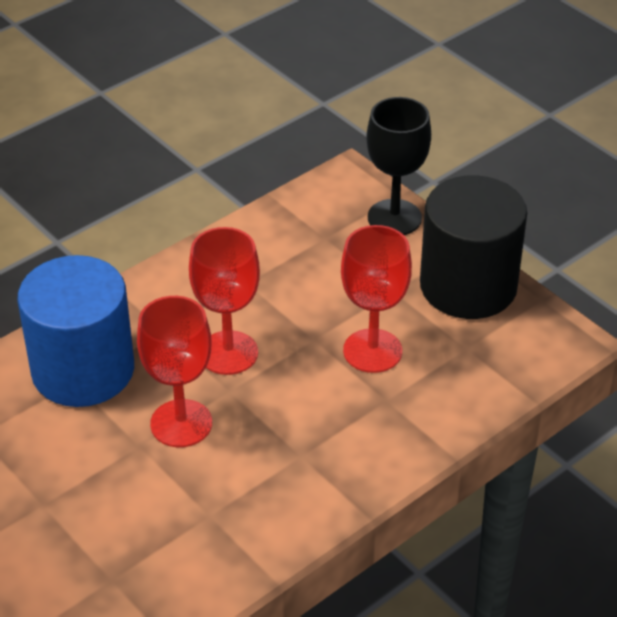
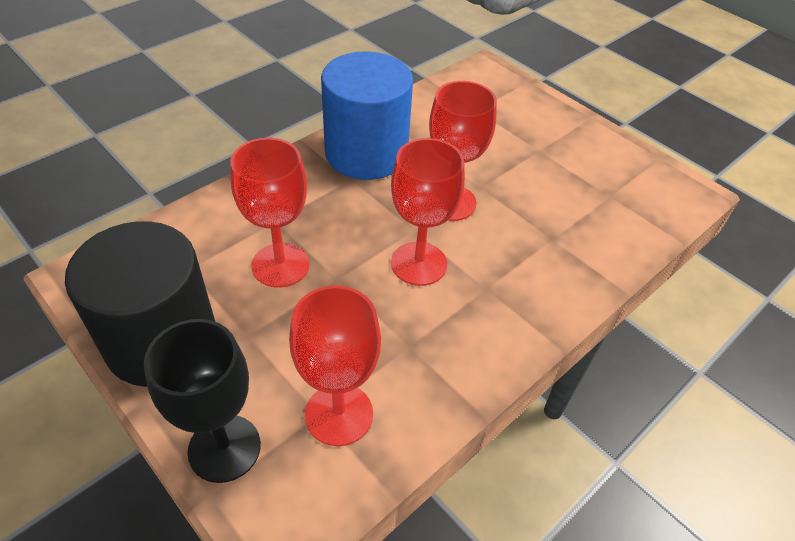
camera: 175 degrees right, 5 degrees up
blue cylinder [17,255,134,407] -> blue cylinder moved to [321,51,413,180]
none -> red goblet [289,285,381,446]

